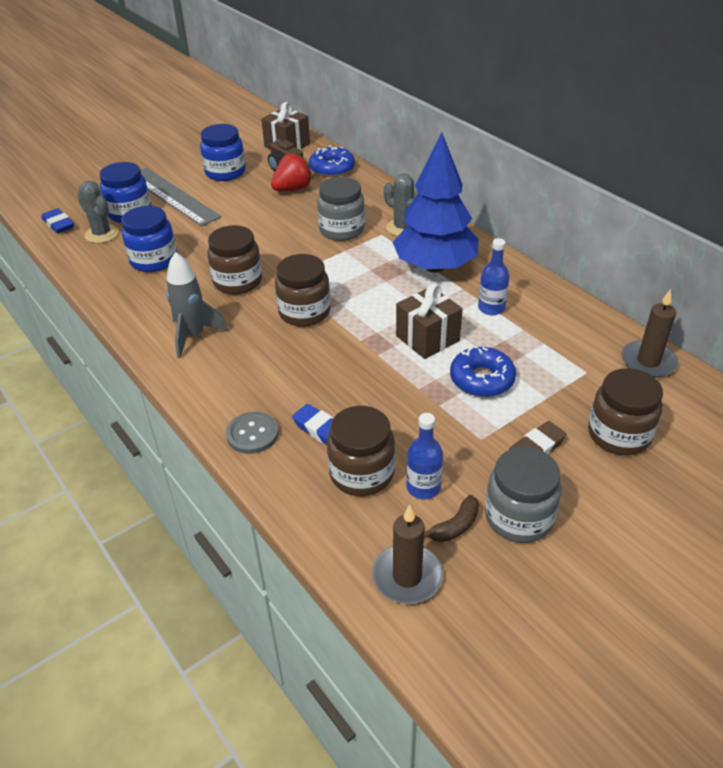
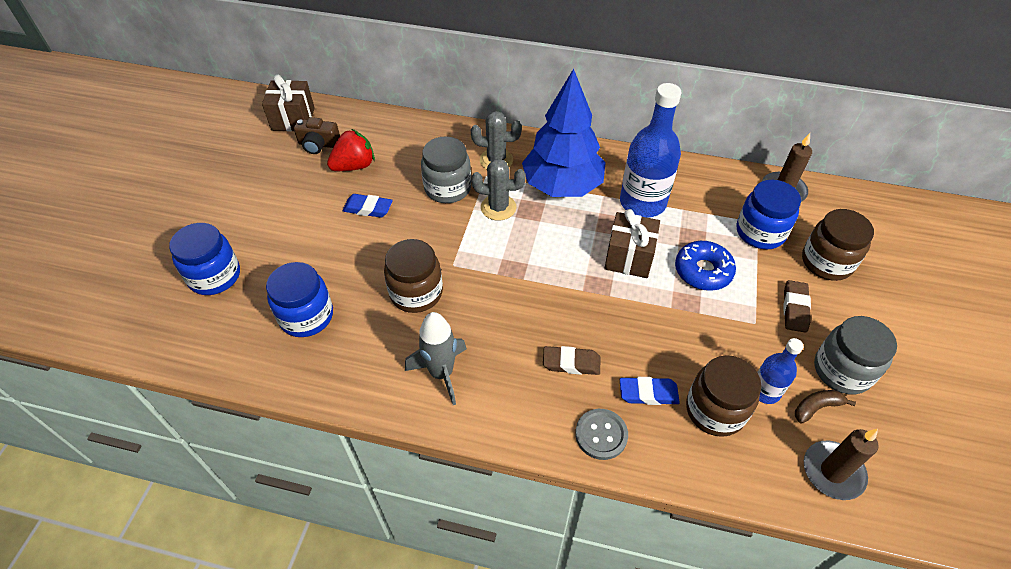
camera: 40 degrees left, 10 degrees up
blue eraser [42,208,74,233] -> blue eraser moved to [342,194,393,218]
grey cactus [77,180,119,243] -> grey cactus moved to [471,159,526,221]
grey ruler [140,168,222,226] -> none
blue jar [200,124,246,181] -> blue jar moved to [736,180,801,249]
red strawberry [271,152,313,191] -> red strawberry turned 45 degrees clockwise [327,129,375,171]
brown jar [275,254,330,327] -> none
blue donut [309,145,355,177] -> none
brown banana [424,495,479,542] -> brown banana turned 120 degrees counterclockwise [795,390,856,424]
blue bottle [478,238,509,315] -> blue bottle [620,83,681,218], size x1.88
none -> brown eraser [543,346,600,375]

